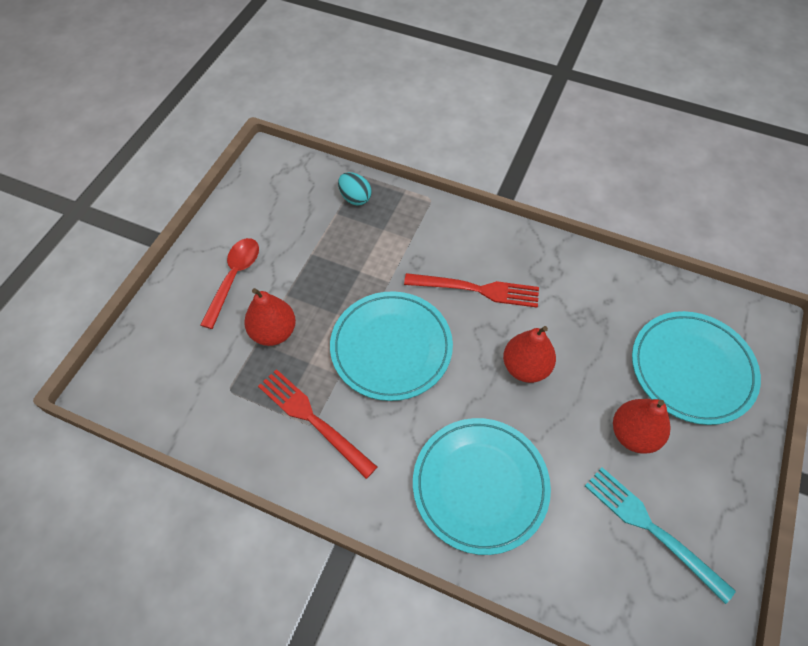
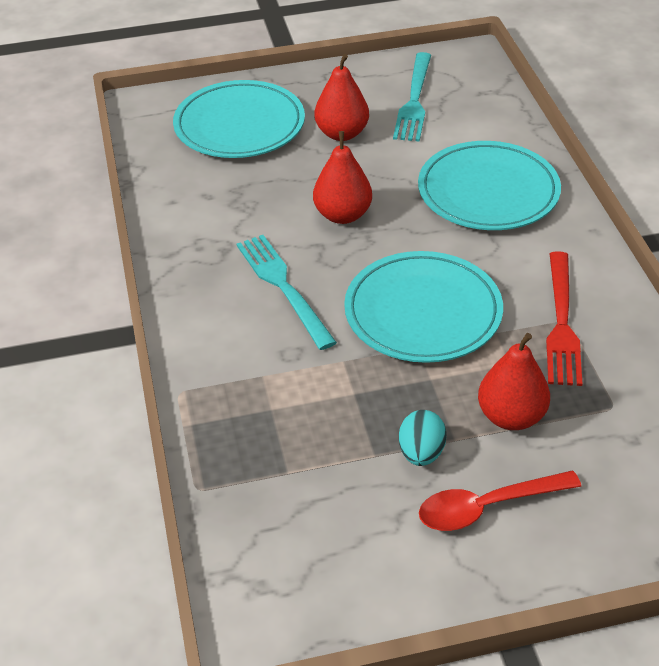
camera: 125 degrees left, 15 degrees down
turquoise egg [338,172,372,205] -> turquoise egg moved to [399,410,447,466]
red fork [404,273,539,308] -> turquoise fork [237,235,337,350]

